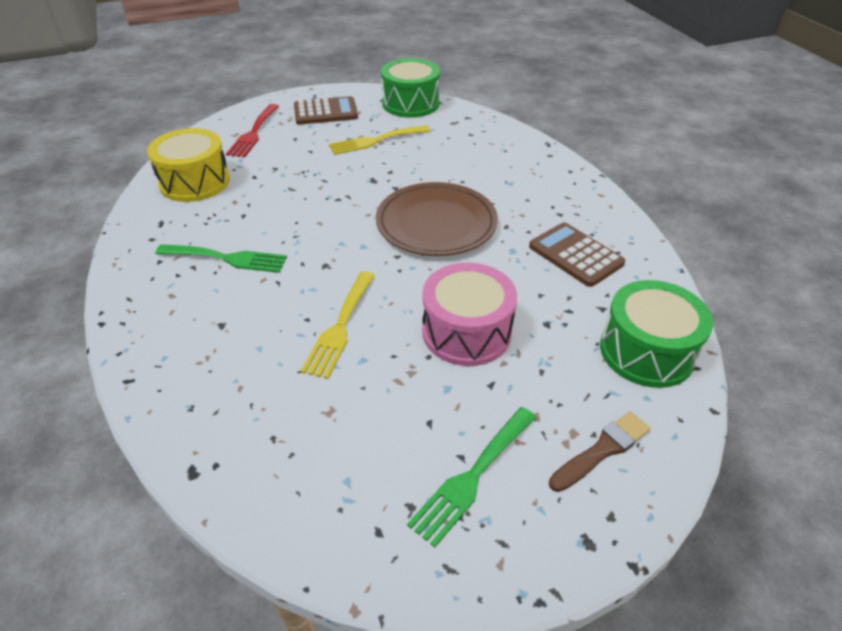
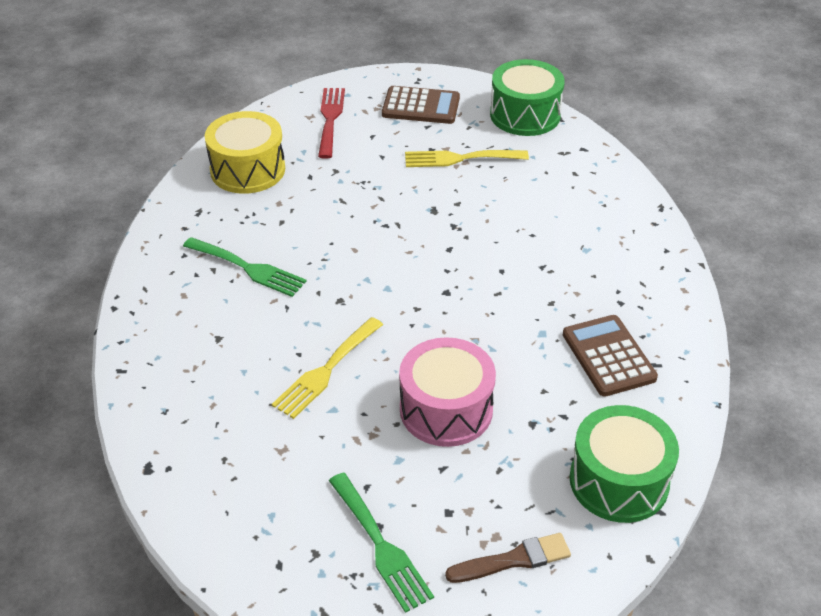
camera: 20 degrees right, 0 degrees up
red fork [226,104,279,158] -> red fork turned 150 degrees clockwise [318,88,345,159]
brown plate [376,182,498,256] -> none
green fork [407,407,536,547] -> green fork turned 90 degrees counterclockwise [329,473,434,613]

